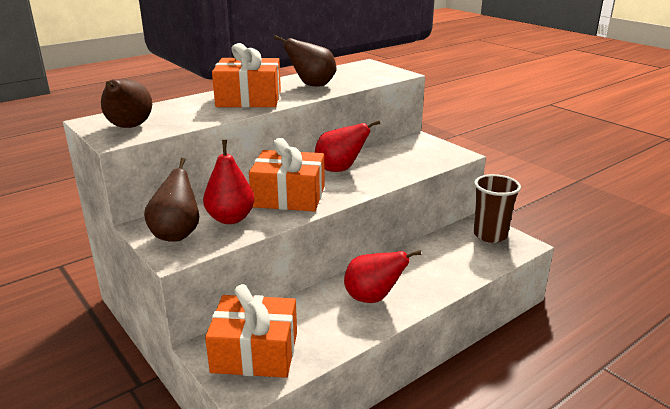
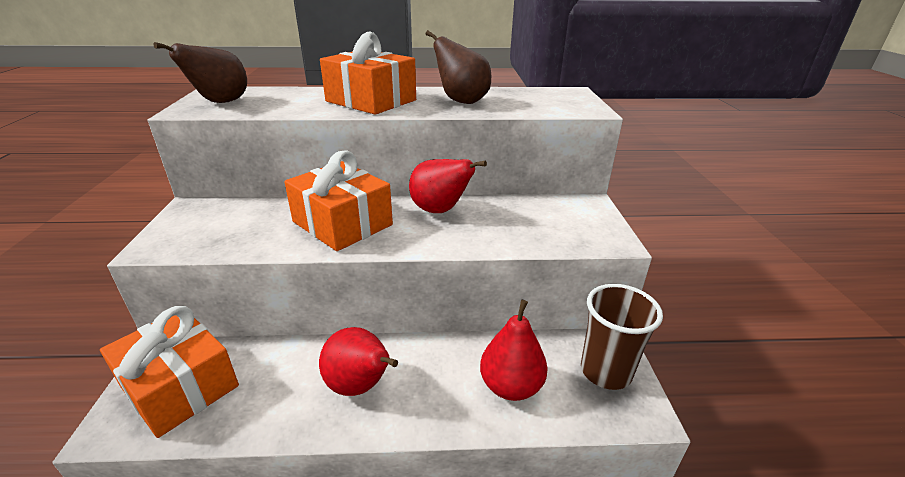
camera: 35 degrees right, 5 degrees up
brown pear [144,158,199,242] -> none
red pear [203,140,255,224] -> red pear moved to [480,300,548,401]

